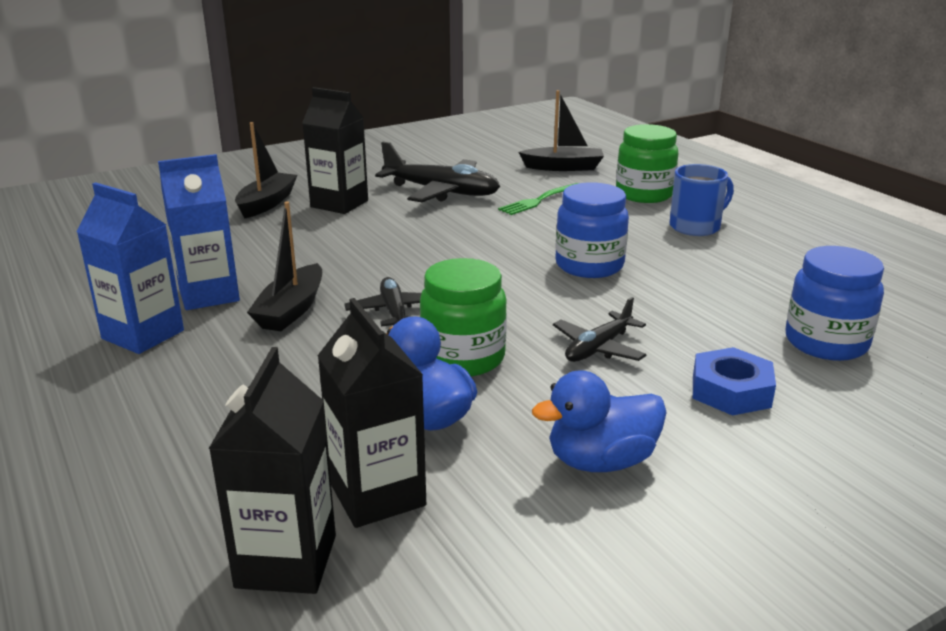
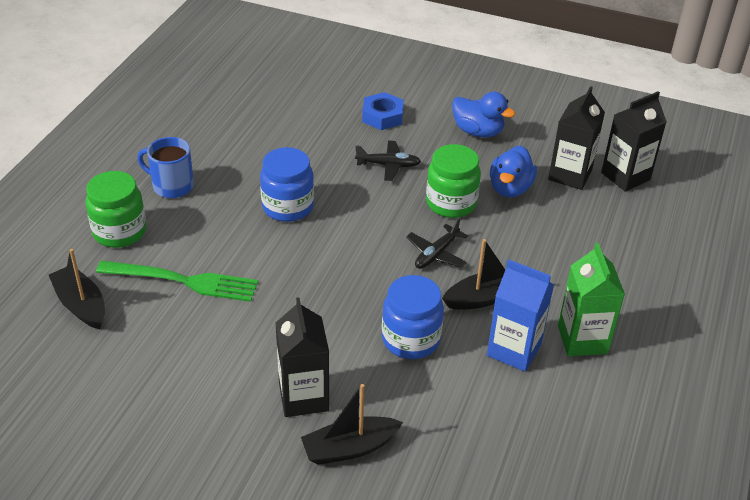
camera: 130 degrees left, 15 degrees up
blue carton [76,182,184,354] -> green carton [558,243,625,356]
black plane [375,142,500,202] -> none
green fork [498,183,579,215] -> green fork [96,261,258,302], size x1.56
blue jar [786,246,884,361] -> blue jar moved to [382,275,444,359]

